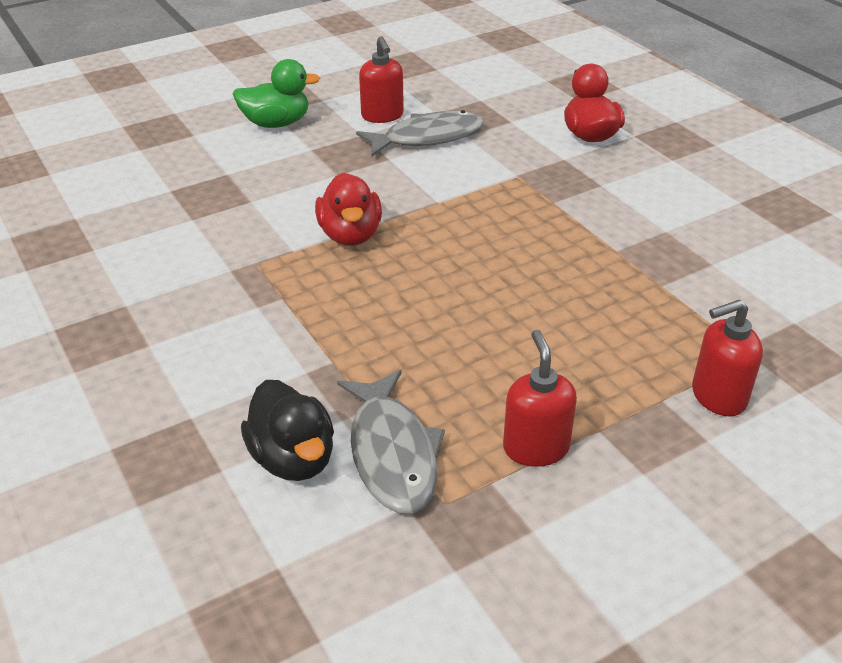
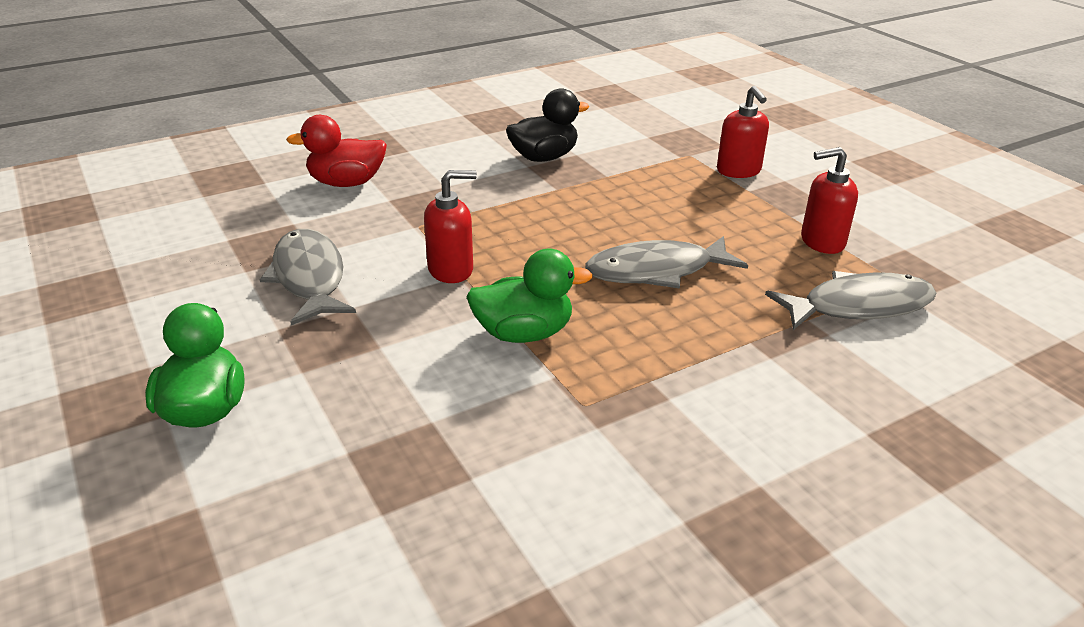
camera: 90 degrees left, 5 degrees down
black duck [241,380,334,481] -> black duck moved to [506,88,589,162]
red duck [315,173,382,246] -> green duck [466,249,593,343]
red soap dispenser [359,36,404,123] -> red soap dispenser moved to [424,170,477,283]
none -> grey fish [585,236,748,289]

